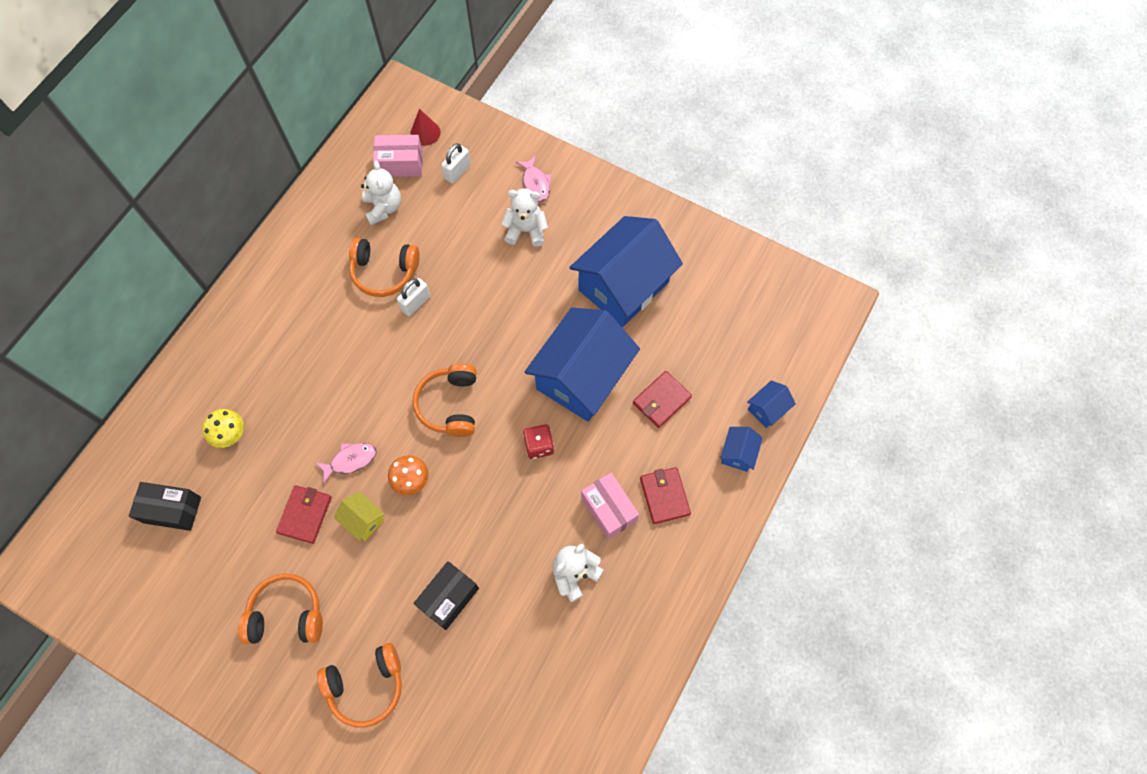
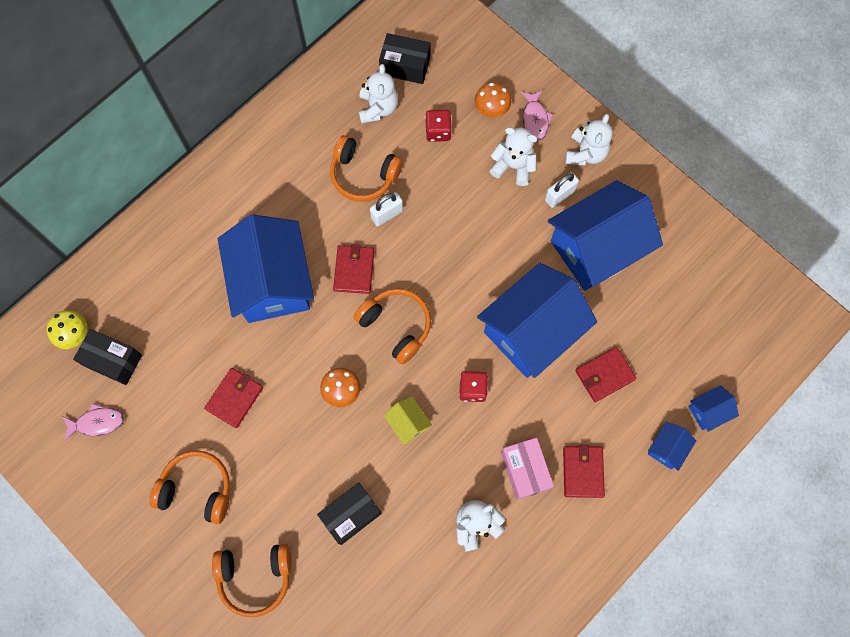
camera: 15 degrees right, 5 degrees up
yellow mushroom [202,409,244,448] -> yellow mushroom moved to [47,310,88,349]
pink fish [315,443,377,485] -> pink fish moved to [62,403,124,441]
yellow house [334,491,385,541] -> yellow house moved to [383,396,432,445]
pink box [373,135,423,177] -> black box [379,33,431,84]
red cone [410,109,441,146] -> none
orange headphones [413,364,477,437] -> orange headphones turned 120 degrees clockwise [354,288,431,364]
white padlock [441,143,471,184] -> white padlock moved to [545,172,579,208]
none -> blue house [218,215,314,323]
none -> red wallet [333,244,374,294]
none -> red dice [425,110,452,142]
none -> orange mushroom [475,82,512,118]
none -> white teddy bear [565,114,613,166]

